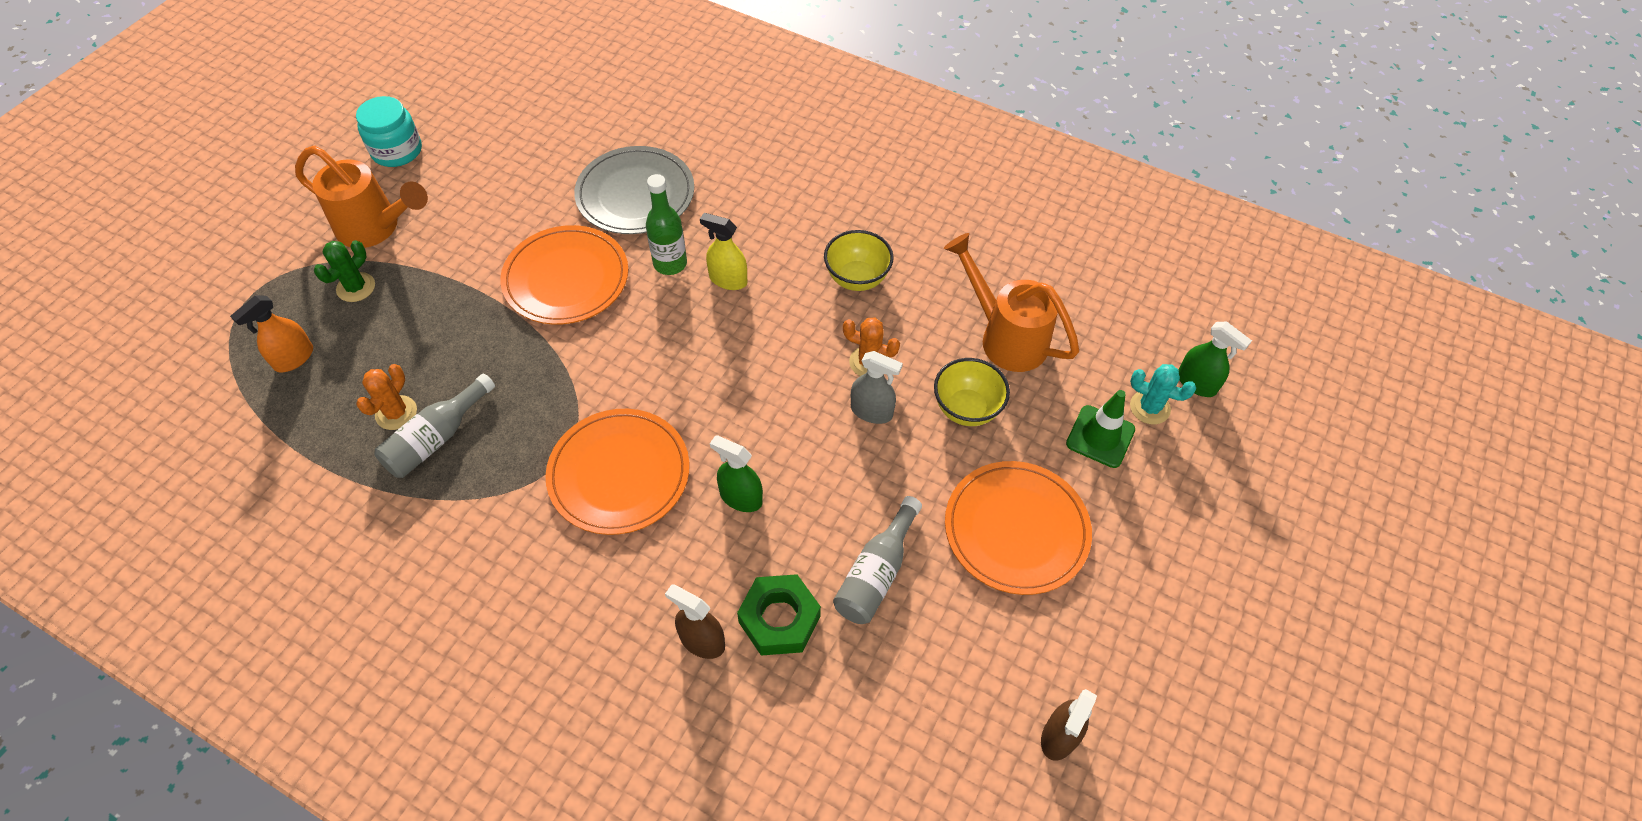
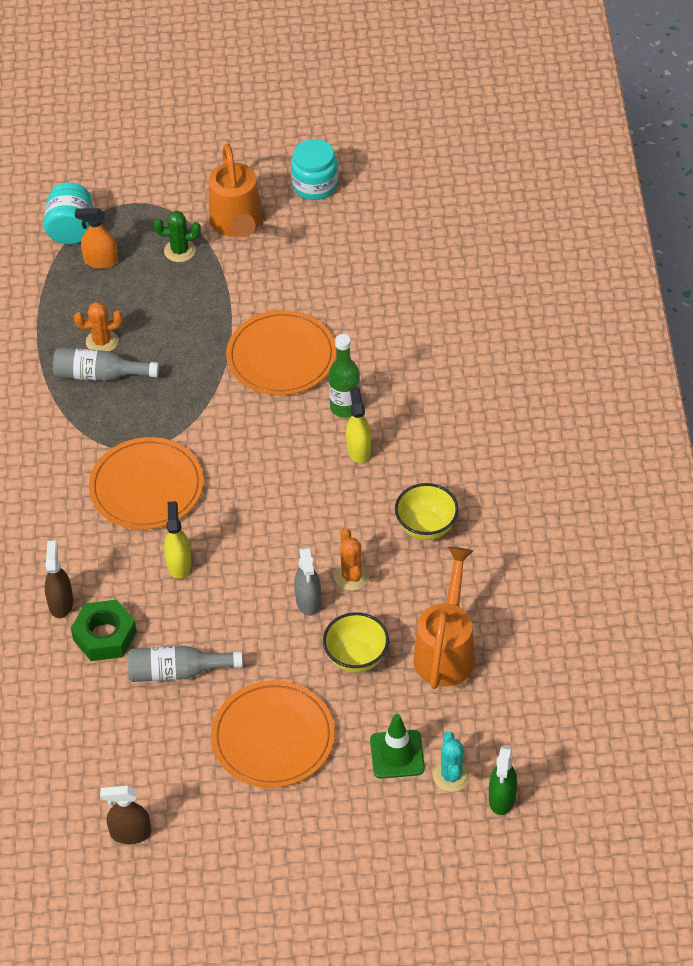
camera: 60 degrees right, 5 degrees down
grey plate [574,146,694,234] -> none
green spray bottle [710,435,763,512] -> yellow spray bottle [164,501,191,579]
none -> turquoise jar [44,182,93,244]

